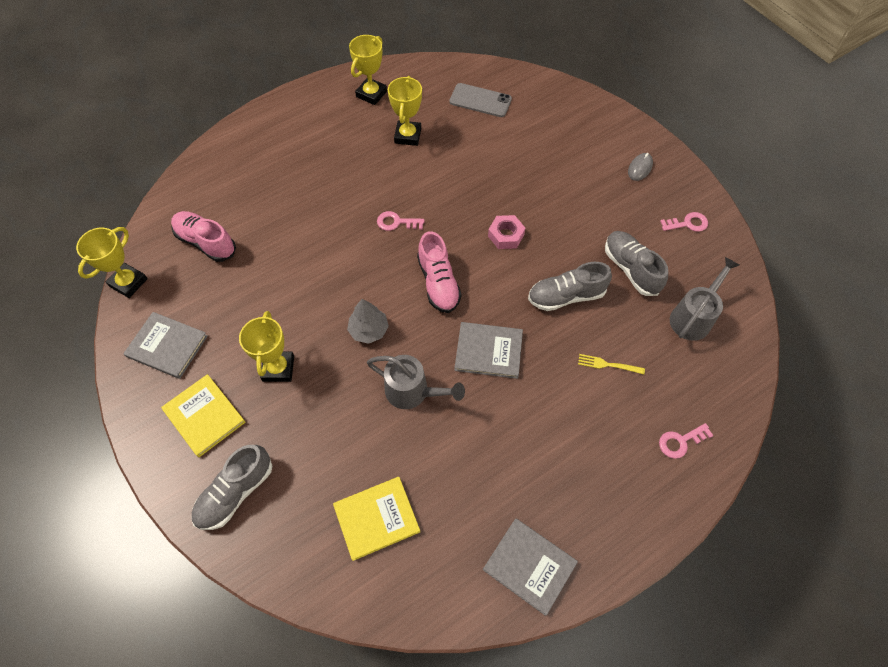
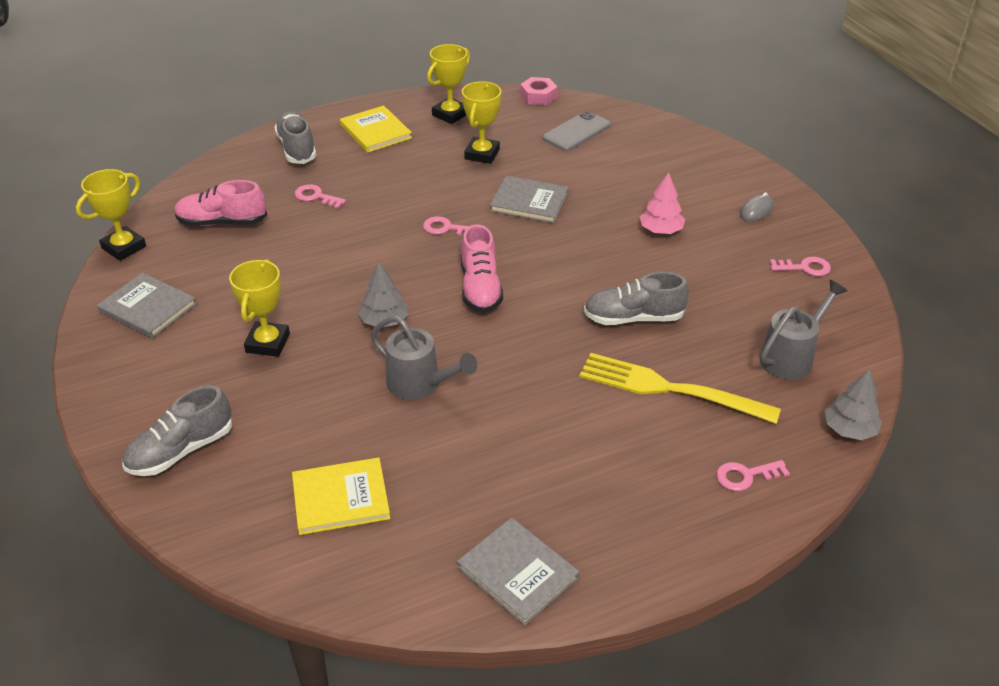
camera: 10 degrees right, 20 degrees down
yellow book [161,374,246,457] -> yellow book moved to [340,106,412,153]
pink shoe [171,211,236,262] -> pink shoe turned 45 degrees counterclockwise [174,180,267,226]
grey phone [449,83,512,117] -> grey phone turned 75 degrees counterclockwise [542,111,611,151]
grey book [454,322,523,379] -> grey book moved to [490,176,568,223]
pink nut [488,215,525,249] -> pink nut moved to [520,77,557,105]
yellow fork [578,354,645,374] -> yellow fork [579,353,781,424], size x2.38
grey shoe [605,231,668,296] -> grey shoe moved to [274,111,316,164]
none -> pink key [295,184,346,209]
none -> pink tree [640,172,685,234]
none -> grey tree [825,369,882,440]

